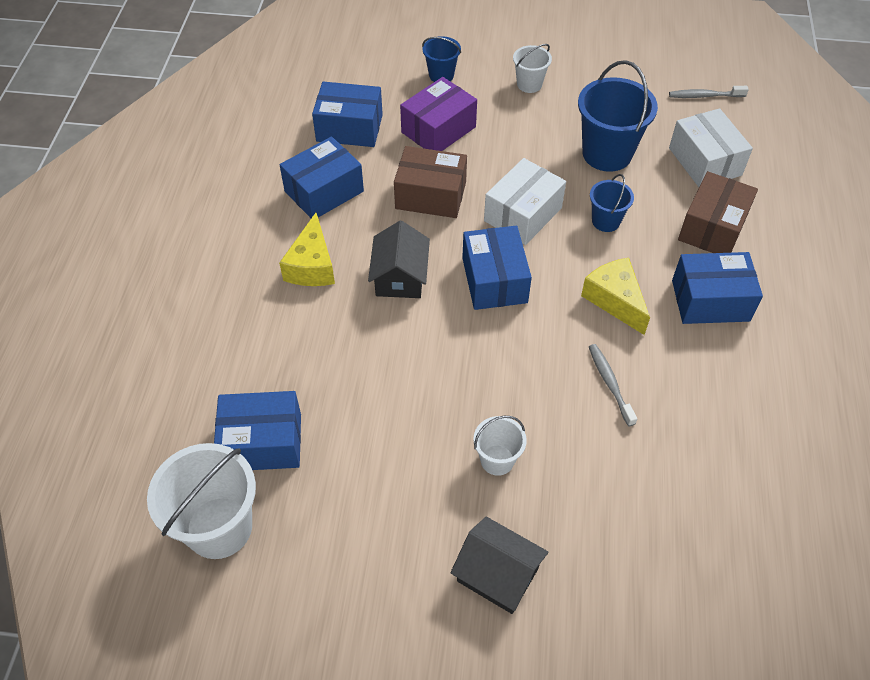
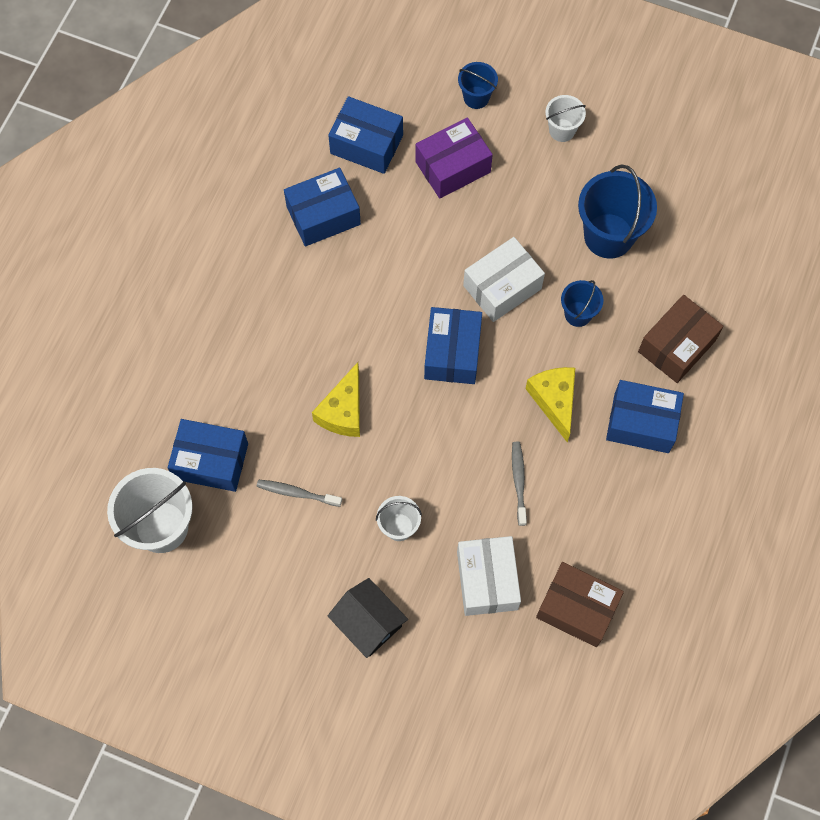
camera: 15 degrees right, 15 degrees up
yellow cheese [279,213,335,286] -> yellow cheese moved to [312,362,360,437]
black house [368,221,430,298] -> none
brown box [394,146,467,218] -> brown box moved to [536,562,624,647]
grey toothbrush [669,86,749,98] -> grey toothbrush moved to [257,480,342,507]
white box [669,108,753,187] -> white box moved to [457,536,521,616]

